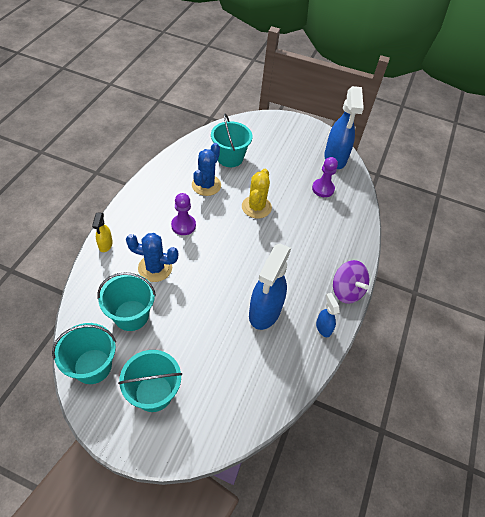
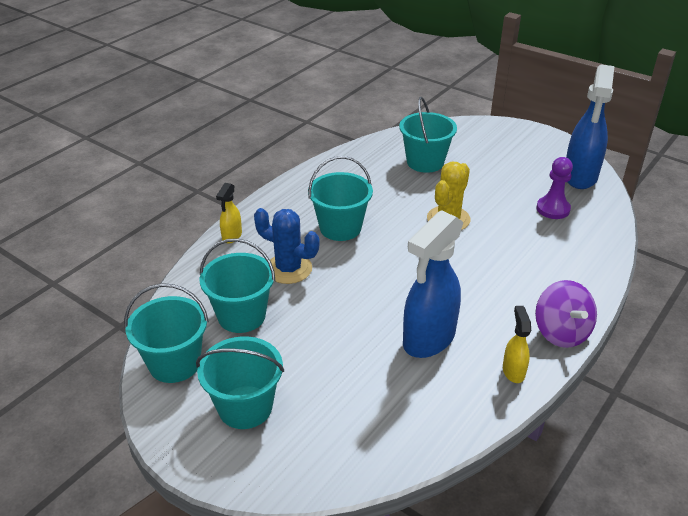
camera: 20 degrees right, 15 degrees down
purple pawn [171,193,196,235] -> turquoise bucket [308,156,373,241]
blue cactus [192,143,221,196] -> none
blue spray bottle [316,293,340,337] -> yellow spray bottle [503,306,531,383]

